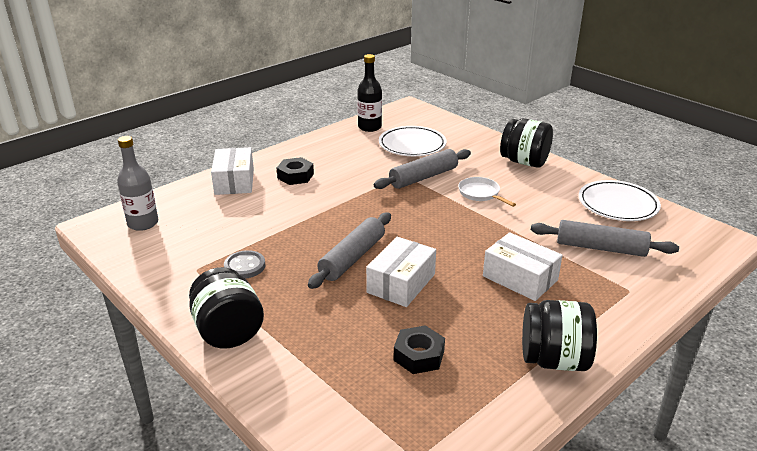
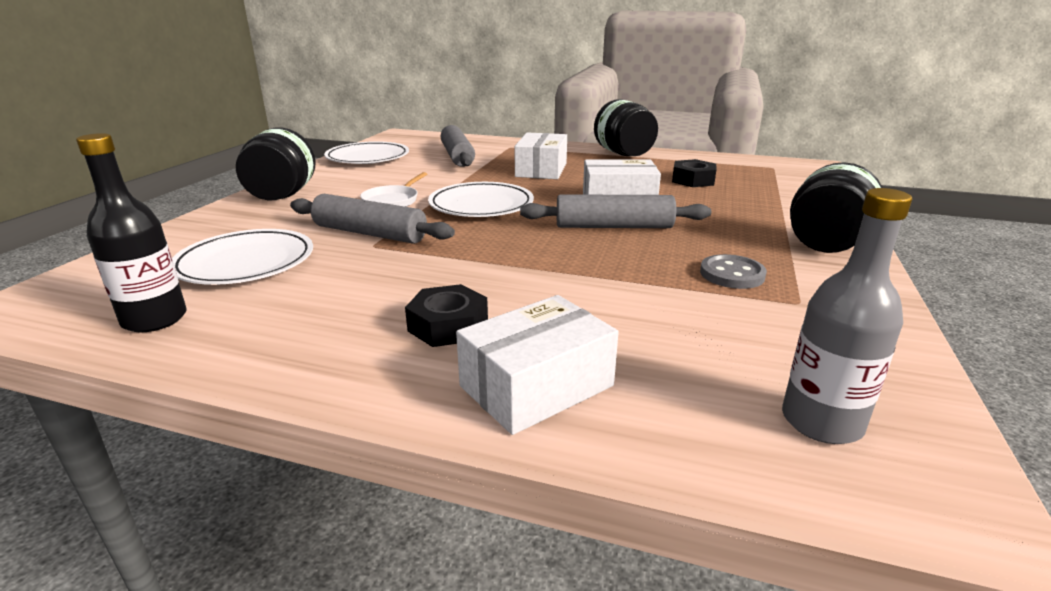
camera: 120 degrees left, 5 degrees down
none -> white plate [428,182,534,217]

